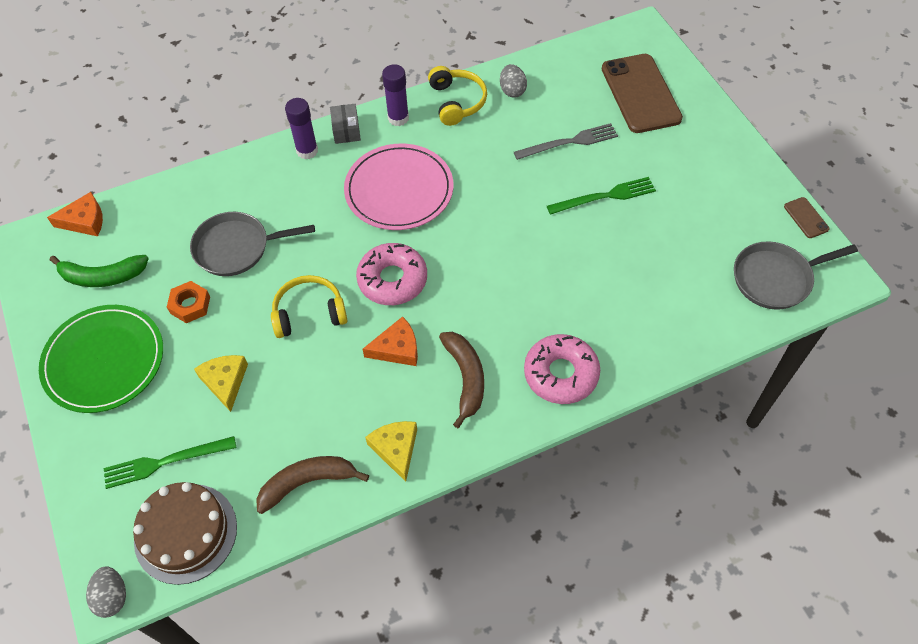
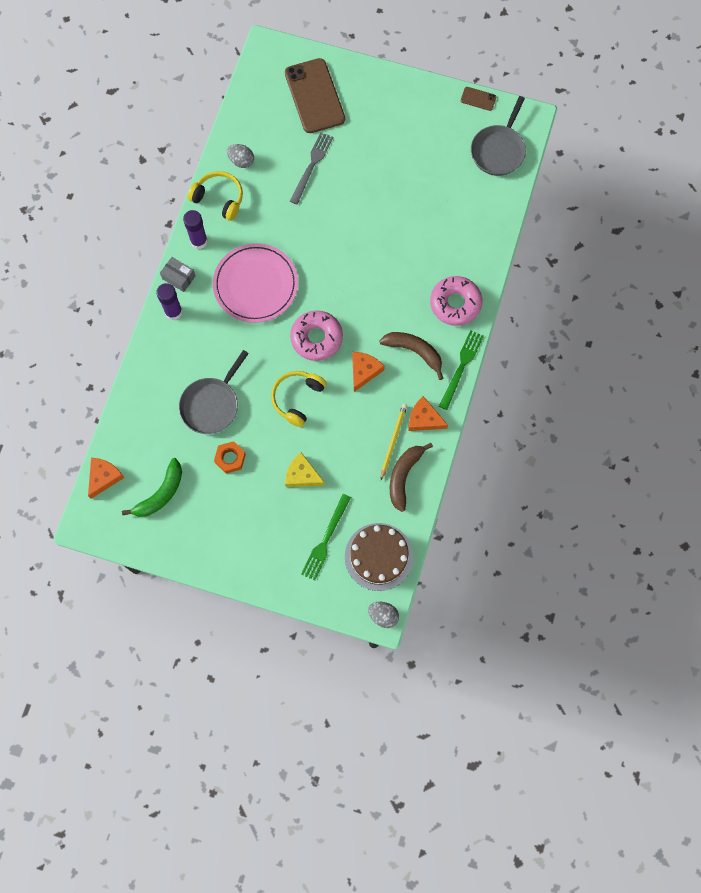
camera: 50 degrees left, 15 degrees up
green plate [39,305,163,413] -> none
yellow cheese [365,421,417,482] -> orange cheese [409,396,448,431]
green fork [547,177,656,215] -> green fork moved to [439,330,484,410]
brown phone [602,54,683,133] -> brown phone turned 45 degrees clockwise [285,58,345,133]
none -> yellow pencil [381,404,407,480]

